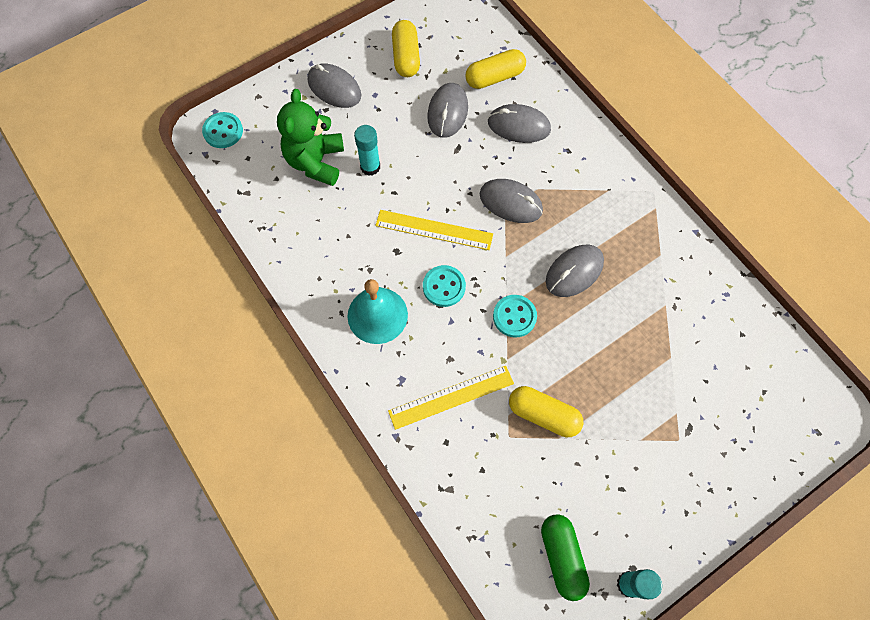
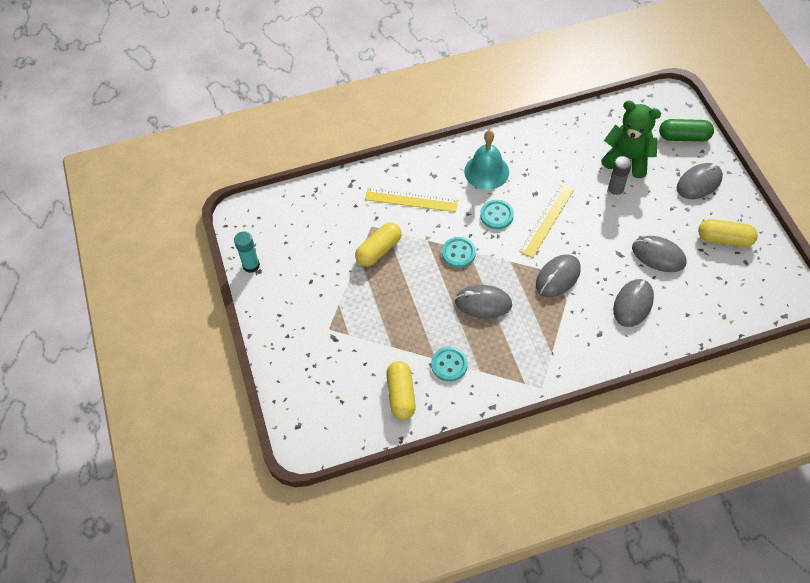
camera: 110 degrees right, 10 degrees down
turquoise button [202,112,243,148] -> turquoise button moved to [431,347,468,382]
turquoise glue stick [354,125,380,176] -> grey glue stick [607,156,632,199]
yellow ruler [388,366,514,430] -> yellow ruler turned 75 degrees counterclockwise [365,188,458,212]
yellow capsule [466,49,526,89] -> yellow capsule moved to [386,361,416,420]
green capsule [541,514,590,601] -> green capsule moved to [659,119,714,142]
grey mouse [546,245,604,297] -> grey mouse turned 60 degrees counterclockwise [455,285,512,318]

